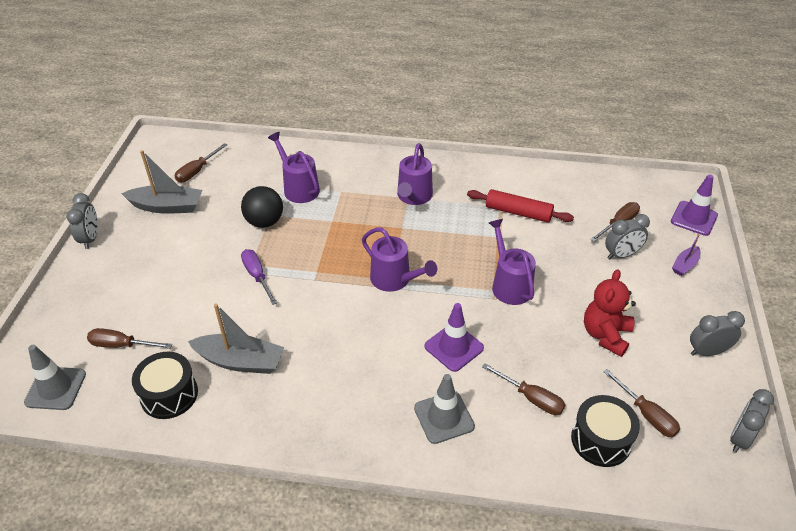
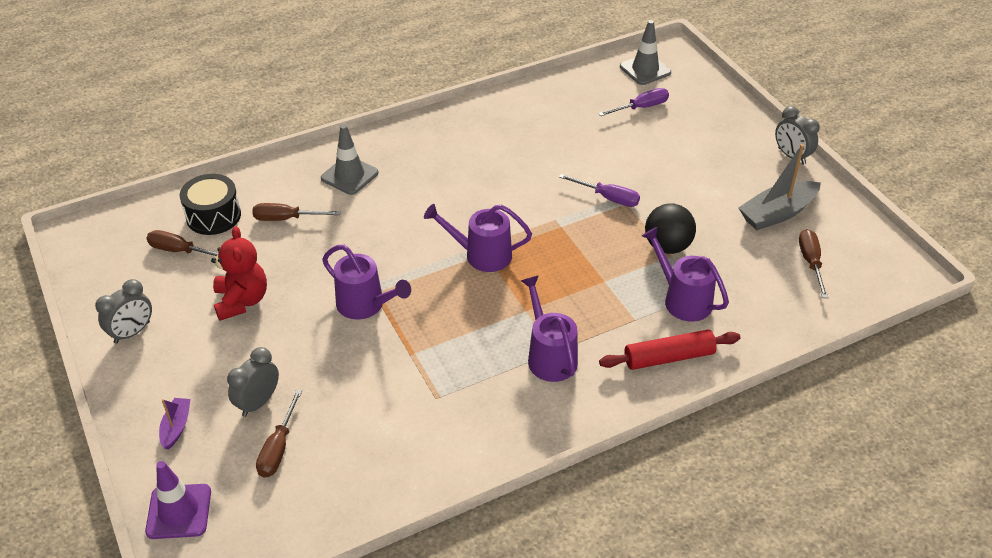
camera: 145 degrees right, 0 degrees up
brown screwdriver [87,328,172,348] -> purple screwdriver [598,88,669,116]
black drum [132,352,198,419] -> none
grey boat [188,303,284,374] -> none
purple watering can [268,132,320,203] -> purple watering can turned 150 degrees counterclockwise [642,227,729,322]
purple traffic cone [424,303,484,372] -> none
red rolling pin [467,189,574,222] -> red rolling pin moved to [599,329,740,370]
grey clock [730,389,774,452] -> none

